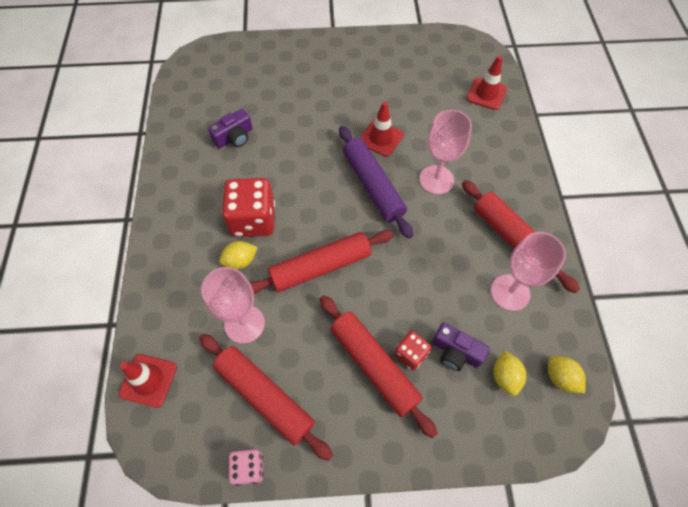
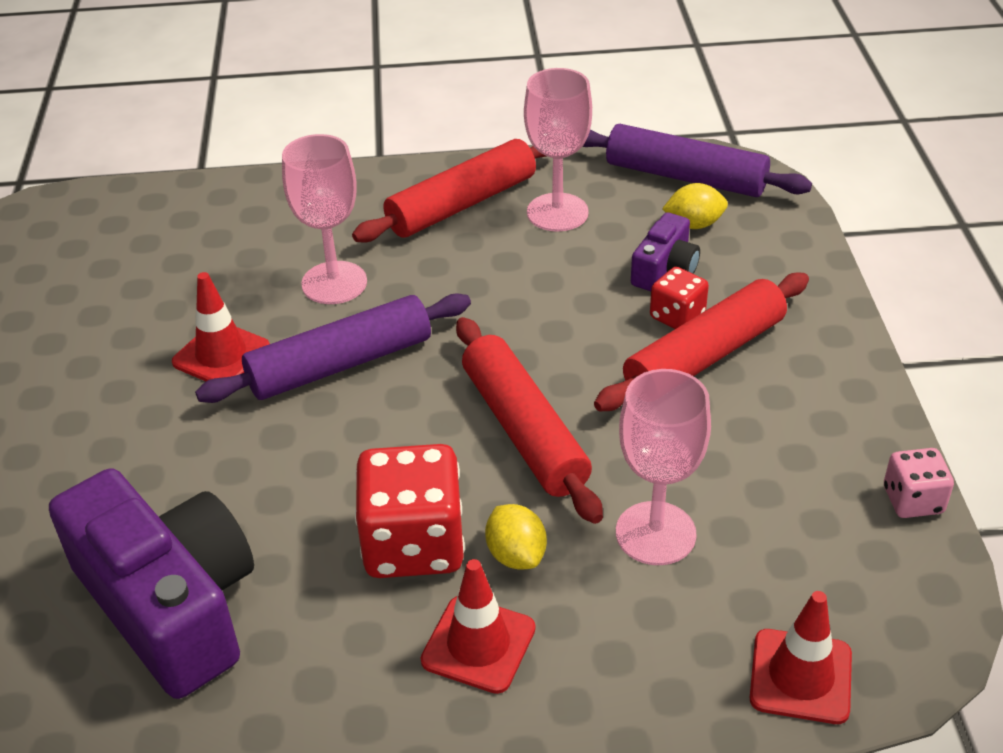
camera: 90 degrees left, 20 degrees down
red rolling pin [199,334,333,461] -> none
purple camera [208,109,253,149] -> purple camera [49,468,254,699], size x2.11
red traffic cone [467,55,507,110] -> red traffic cone moved to [421,559,535,694]
yellow lemon [548,356,586,393] -> purple rolling pin [582,124,812,197]

